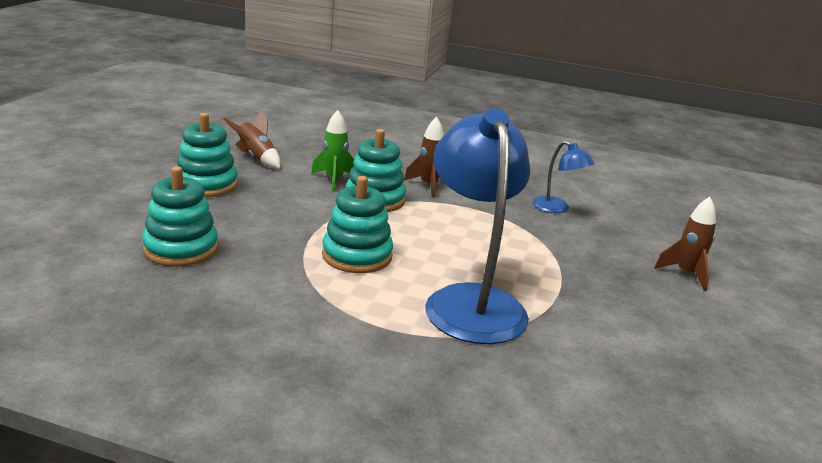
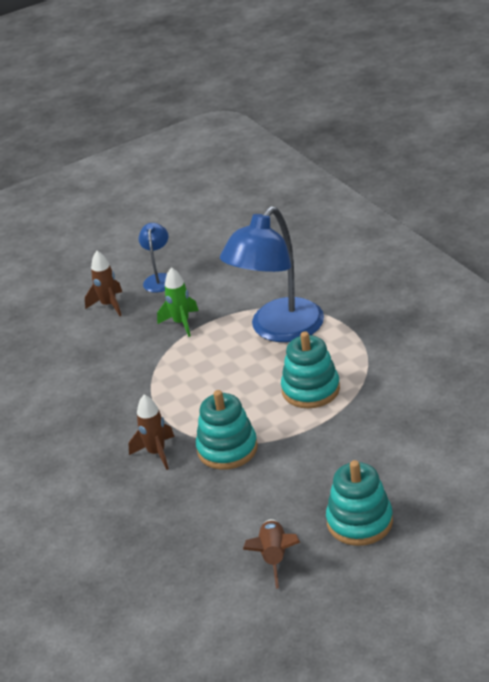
camera: 130 degrees left, 10 degrees up
turquoise stacking toy [142,166,218,267] -> none
green rocket [311,110,354,192] -> green rocket moved to [157,267,199,337]
blue lamp [532,141,594,213] -> blue lamp moved to [138,223,169,293]

